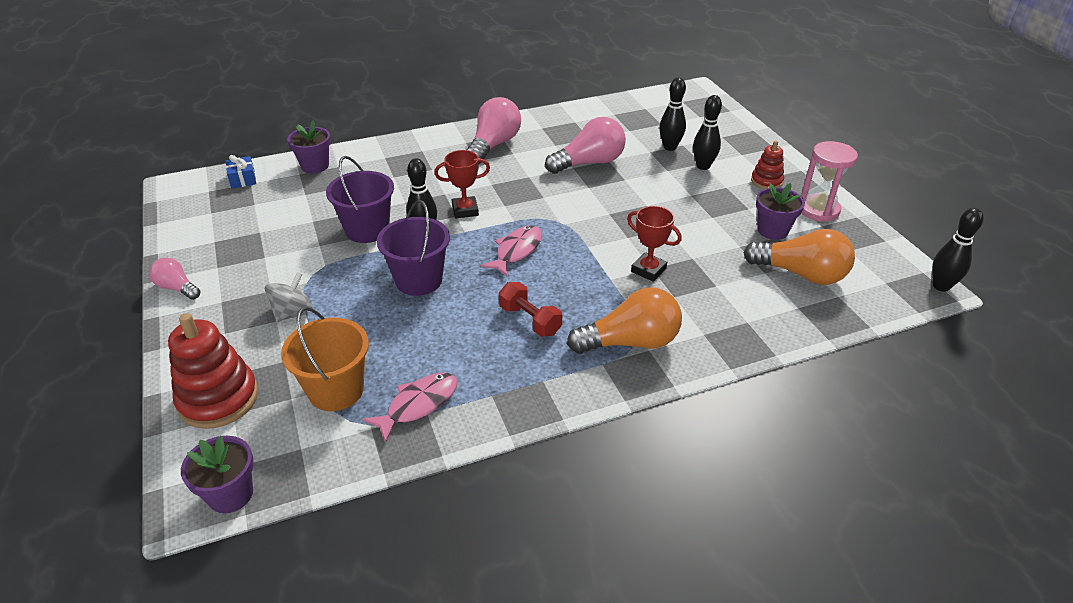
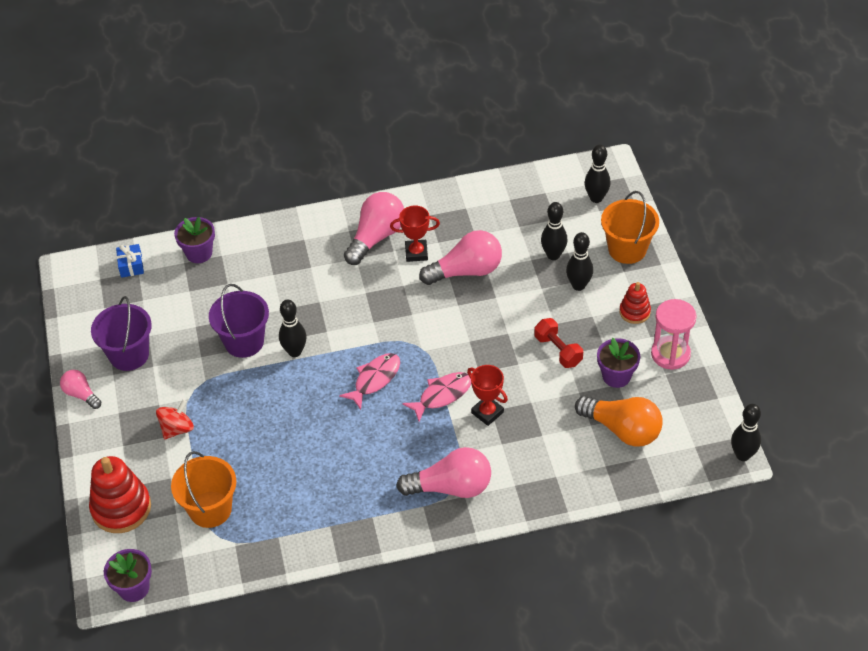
camera: 10 degrees right, 10 degrees up
grey spinning top [265,272,312,322] -> red spinning top [156,400,194,439]
pink fish [362,373,458,443] -> pink fish moved to [402,372,471,421]
purple bucket [377,200,450,296] -> purple bucket moved to [91,296,152,371]
red trophy [434,150,490,218] -> red trophy moved to [390,206,440,262]
red dumbbell [499,282,562,337] -> red dumbbell moved to [534,318,583,368]
orange light bulb [567,287,682,354] -> pink light bulb [396,447,491,498]
none -> black bowling pin [585,145,611,203]
none -> orange bucket [601,191,659,264]

